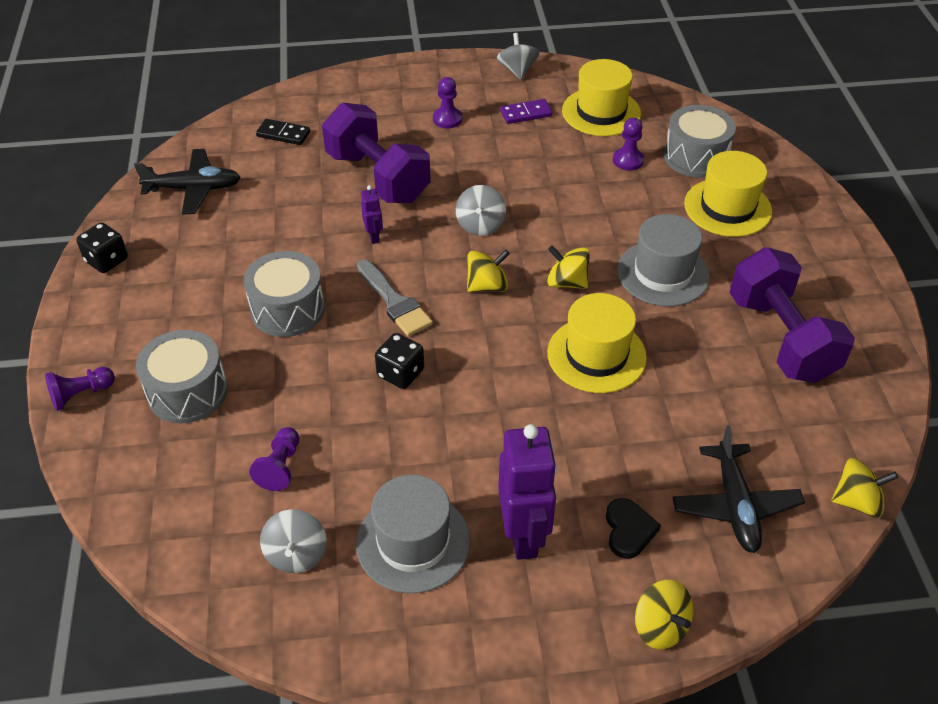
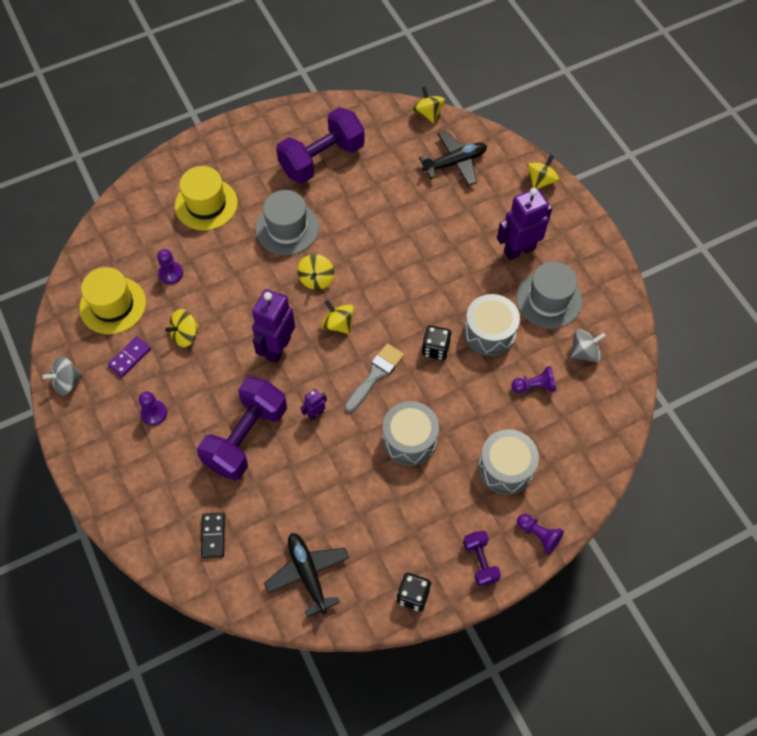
camera: 110 degrees left, 15 degrees up
grey spinning top [456,185,506,236] -> purple robot [252,289,295,363]
purple domino [500,99,552,124] -> purple domino turned 75 degrees clockwise [108,336,151,377]
yellow hat [547,293,647,393] -> none
black heart [606,498,661,559] -> none
grey drum [664,105,736,178] -> grey drum moved to [464,294,520,356]
none -> yellow spinning top [165,309,199,347]
none -> purple dumbbell [463,531,501,586]

